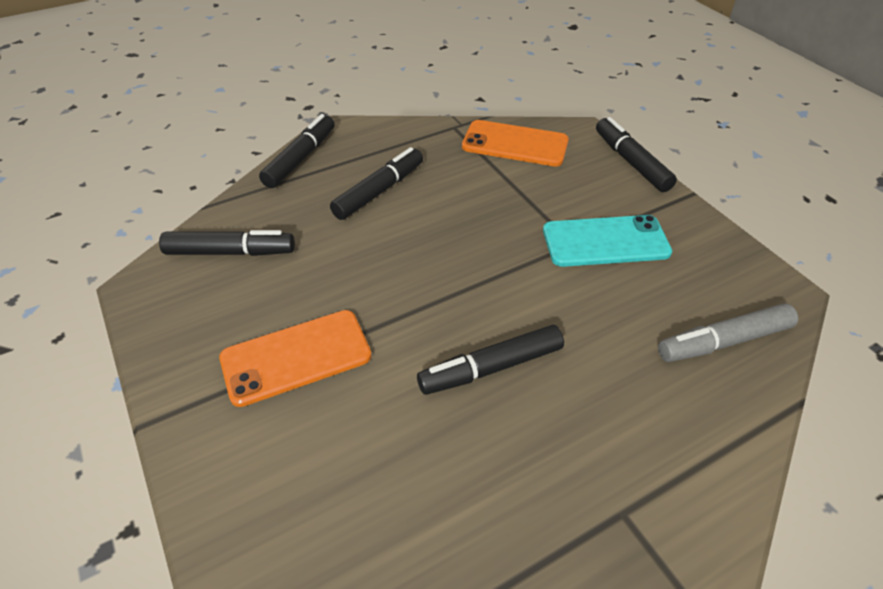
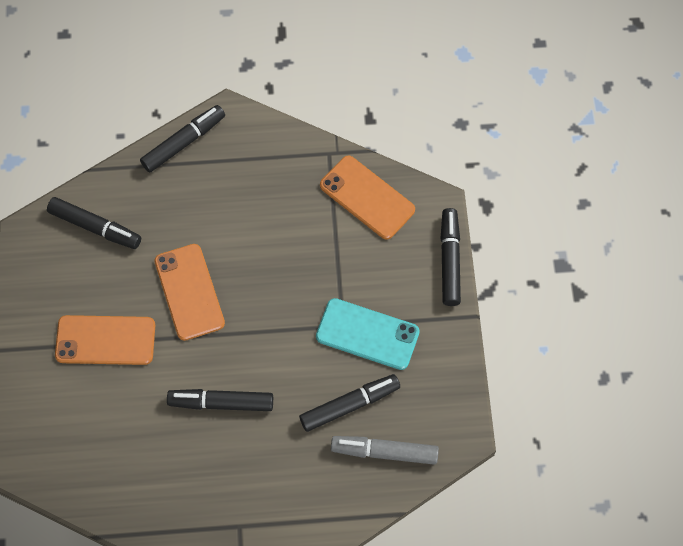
camera: 25 degrees right, 20 degrees up
black marker [330,147,423,220] -> black marker moved to [299,374,400,432]
none -> orange phone [154,244,225,341]

